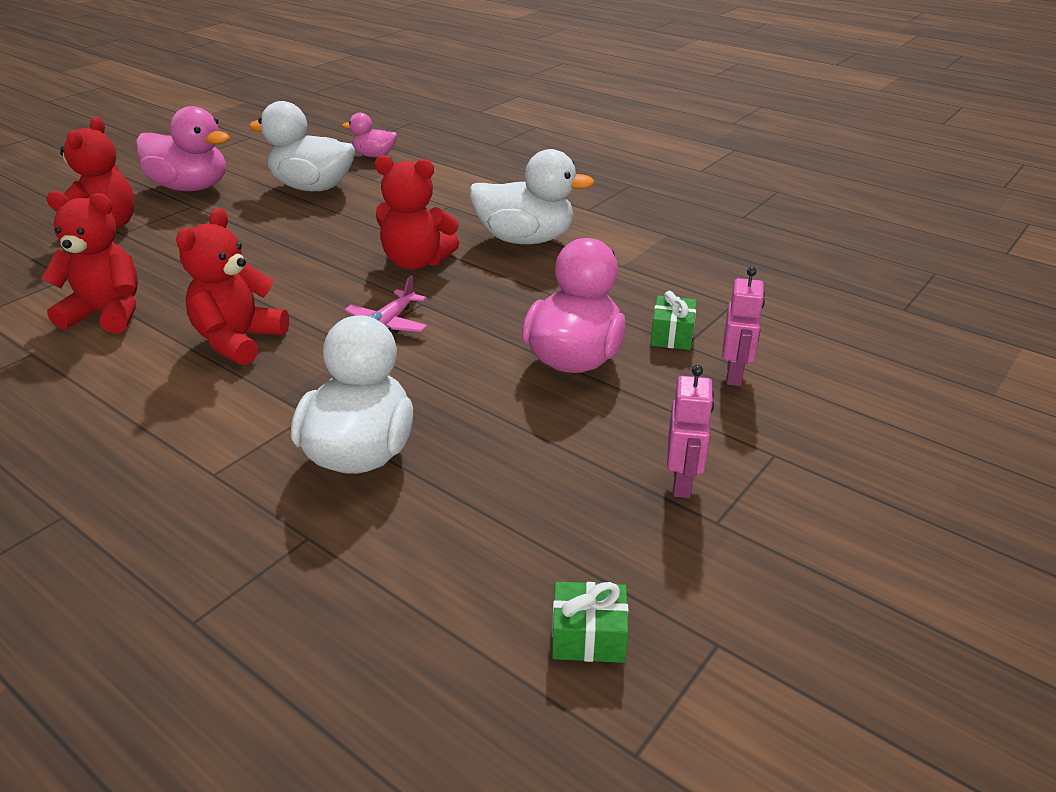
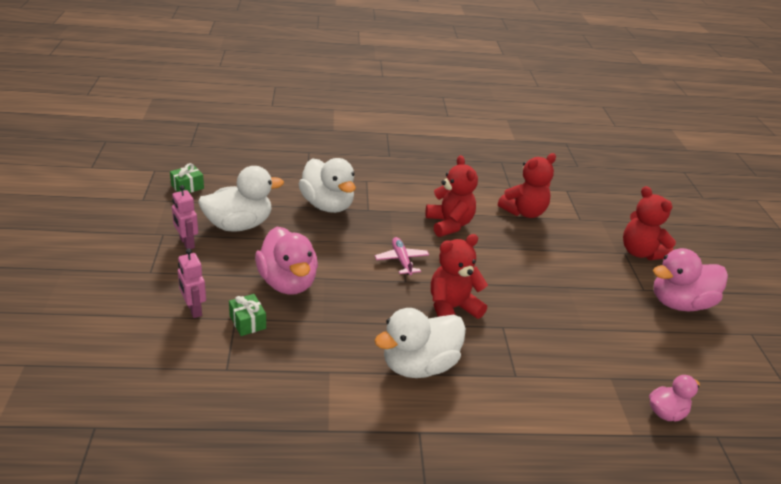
camera: 135 degrees right, 0 degrees up
white duck [249,101,355,191] -> white duck moved to [198,166,284,232]

